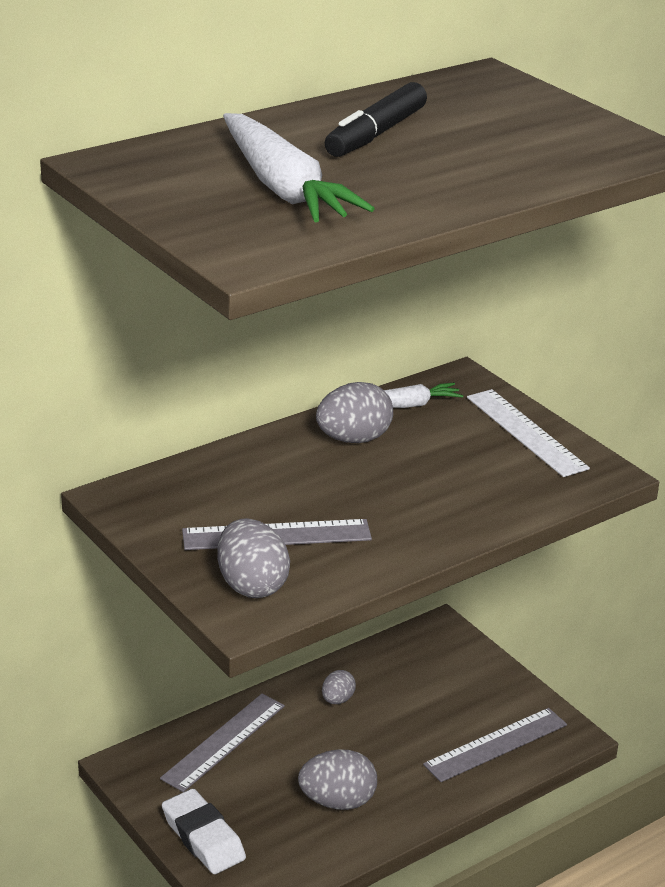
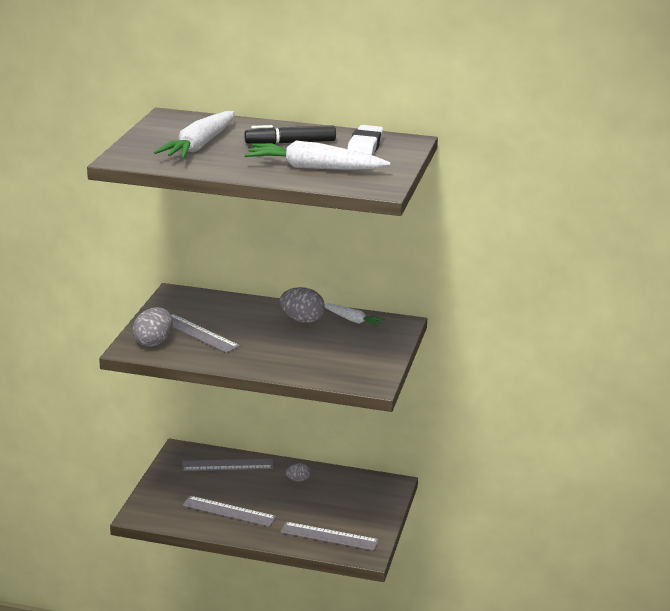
camera: 50 degrees right, 5 degrees down
white eraser [162,789,246,874] -> white eraser moved to [347,125,384,155]
grey egg [298,749,377,810] -> grey ruler [182,496,277,527]
white ruler [467,389,590,477] -> none
none -> white carrot [244,141,391,170]

